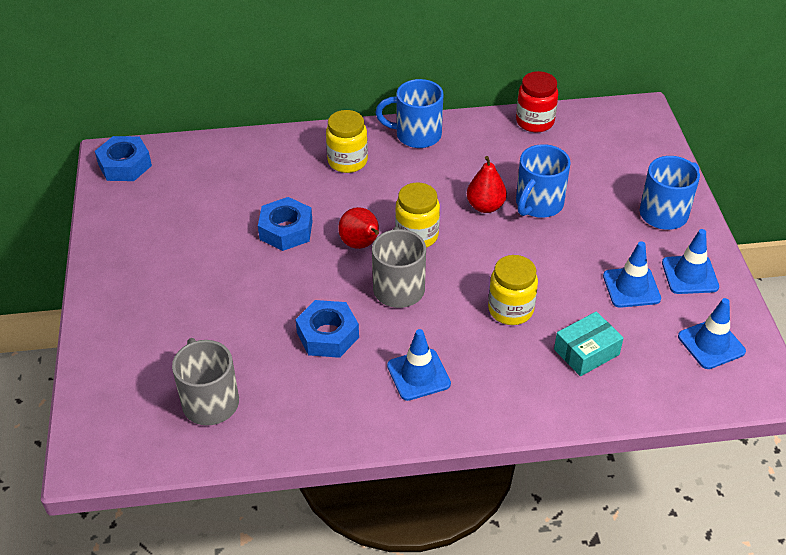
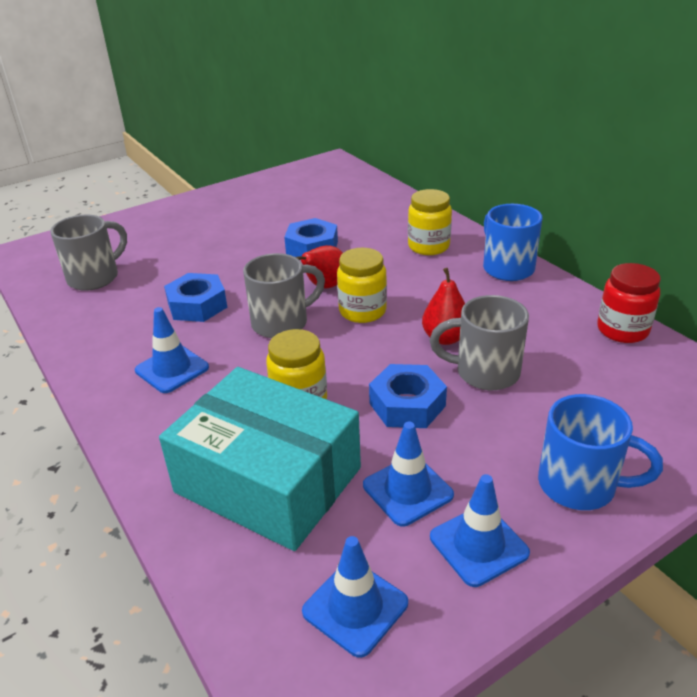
camera: 65 degrees right, 10 degrees down
blue nut [95,136,152,181] -> blue nut moved to [369,364,447,428]
blue mug [516,144,571,218] -> grey mug [430,295,529,390]
turquoise box [554,311,624,376] -> turquoise box [159,367,361,551], size x2.16

